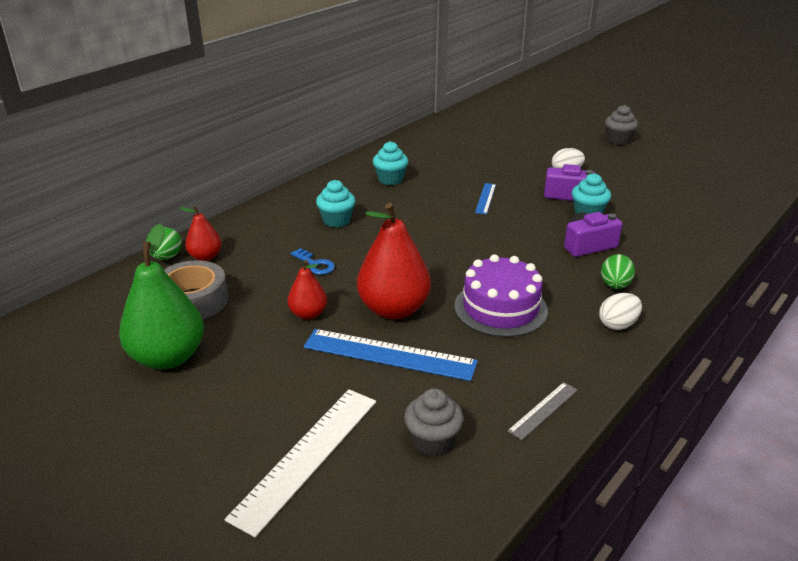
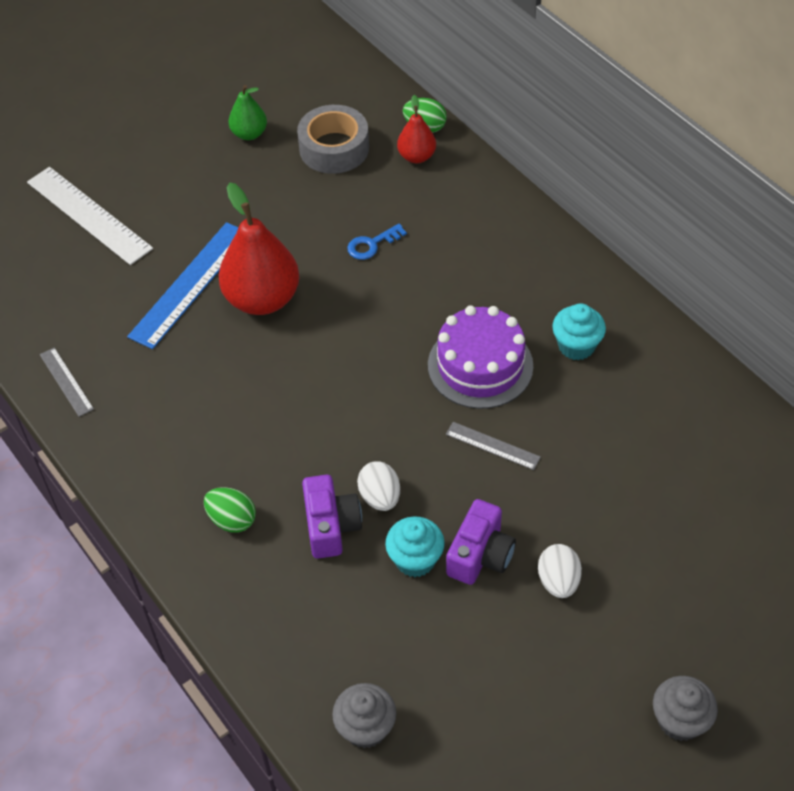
camera: 105 degrees right, 20 degrees up
green pear [119,223,204,370] -> green pear [228,85,267,140], size x0.53
red pear [288,260,327,320] -> none
turquoise cupcake [316,180,355,228] -> none
grey cupcake [404,388,464,456] -> grey cupcake moved to [332,683,396,749]
purple cake [454,254,548,337] -> purple cake moved to [428,305,533,409]
blue ruler [475,183,496,215] -> grey ruler [446,422,541,470]
white egg [599,293,642,330] -> white egg moved to [357,462,400,511]

